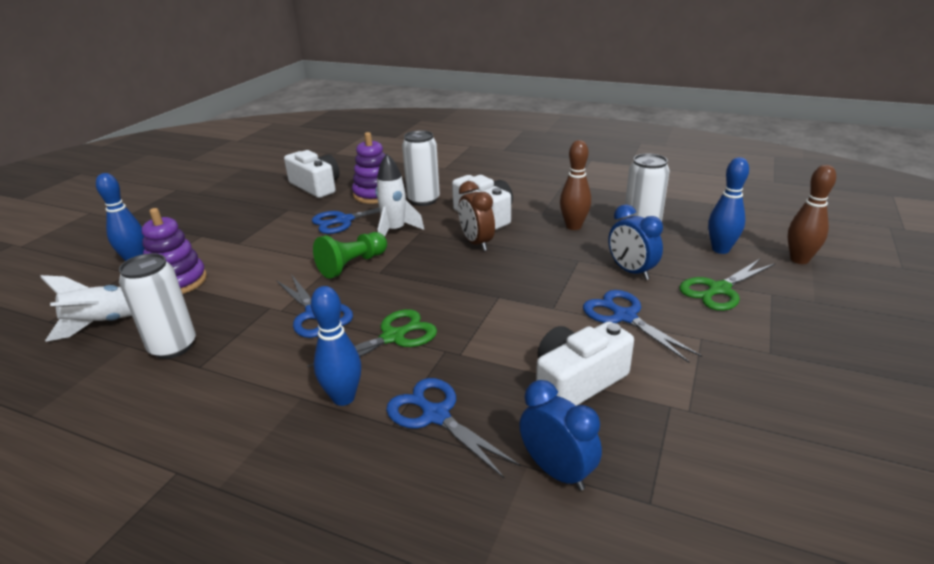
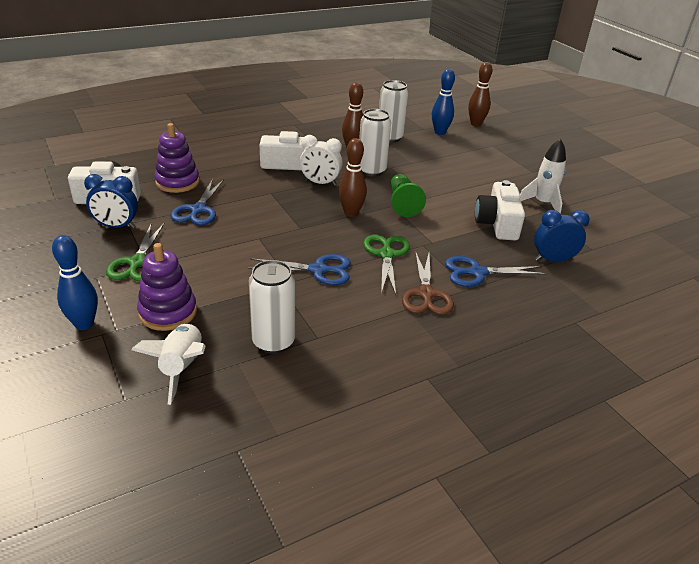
camera: 55 degrees left, 5 degrees up
blue bowling pin [311,286,361,406] -> brown scissors [402,251,454,315]
green pawn [313,232,387,279] -> green pawn moved to [391,174,426,217]
white rocket [375,154,424,236] -> white rocket moved to [520,139,566,214]
white can [402,130,440,206] -> white can moved to [359,109,391,177]
brown clock [458,181,495,251] -> white clock [300,135,343,186]
blue scissors [583,290,702,363] -> none
blue clock [608,204,663,280] -> blue clock moved to [84,174,138,228]
green scissors [679,259,775,311] -> green scissors moved to [106,223,165,282]
none -> brown bowling pin [339,138,367,217]

